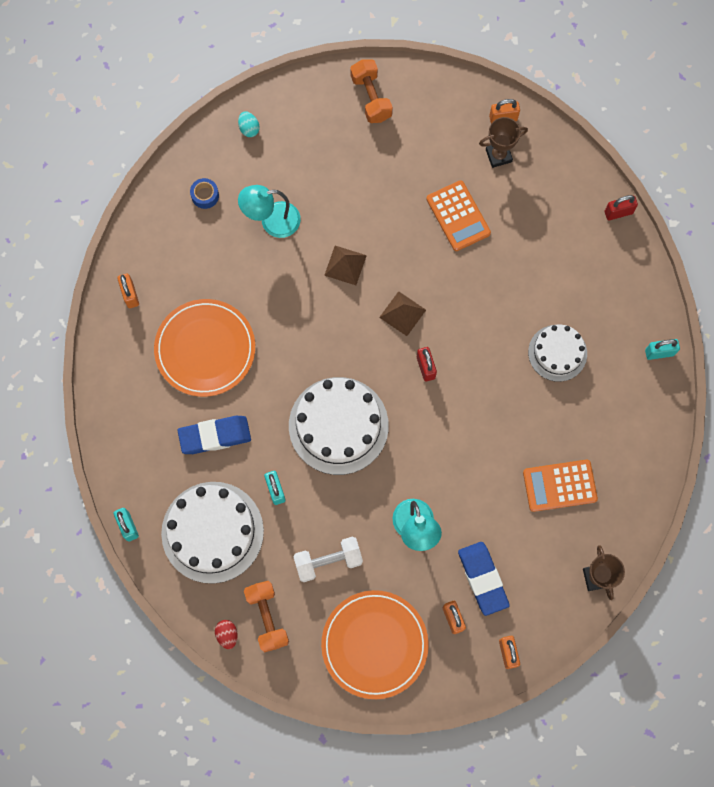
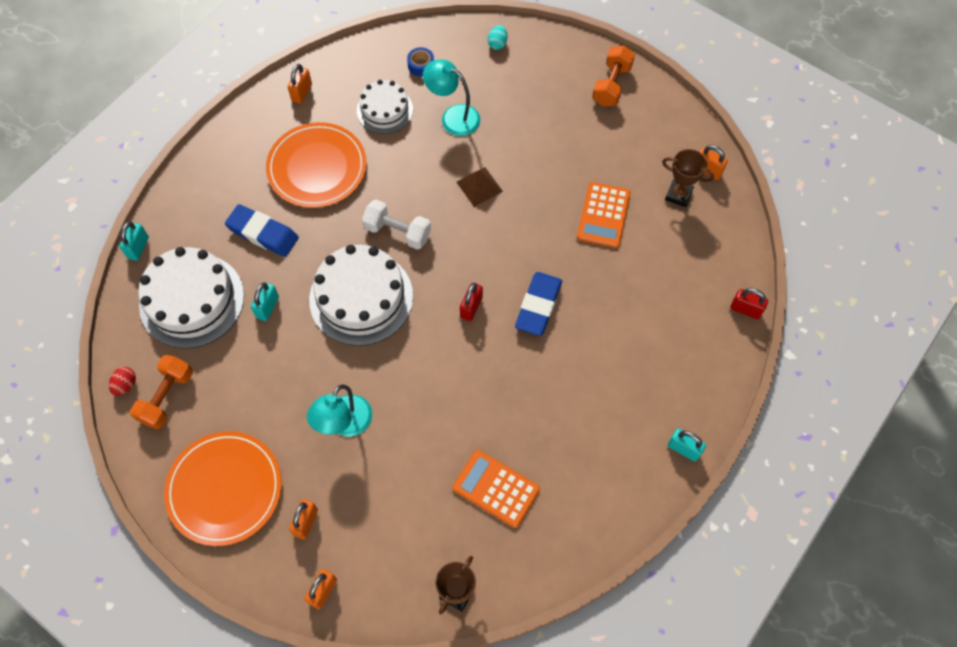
camera: 40 degrees right, 10 degrees down
white dumbbell [293,536,363,582] -> white dumbbell moved to [362,200,431,250]
brown pyramid [379,291,426,336] -> none
blue eraser [458,542,510,616] -> blue eraser moved to [515,272,562,336]
white cake [528,325,587,382] -> white cake moved to [357,80,413,134]

